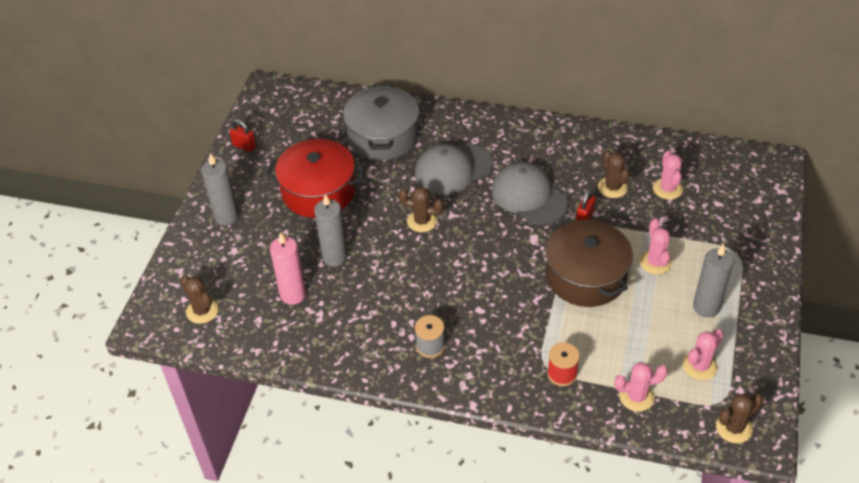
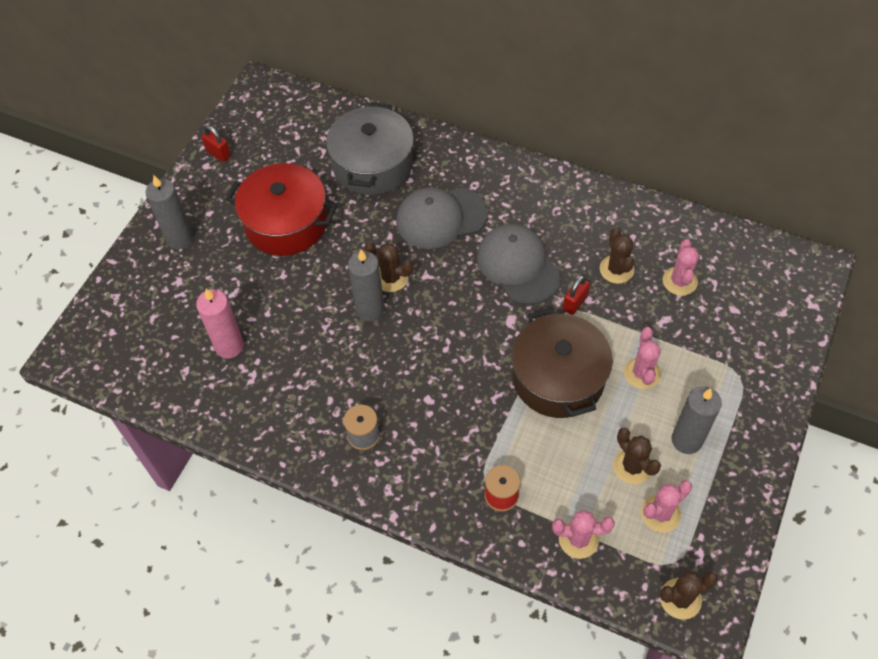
camera: 10 degrees right, 10 degrees up
brown cactus [180,275,218,324] -> brown cactus moved to [613,428,661,485]
grey candle [314,194,347,266] -> grey candle moved to [348,250,384,321]

